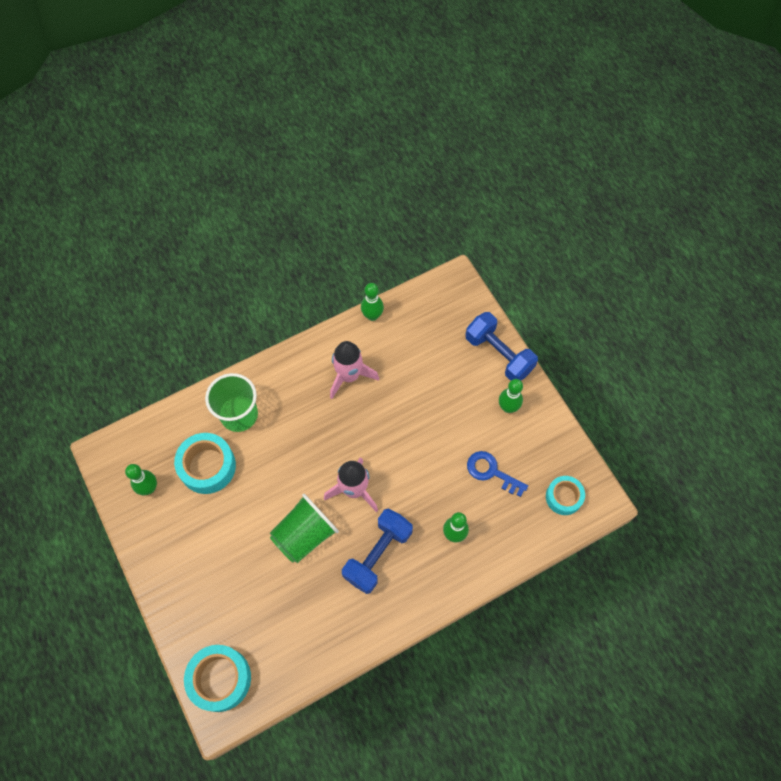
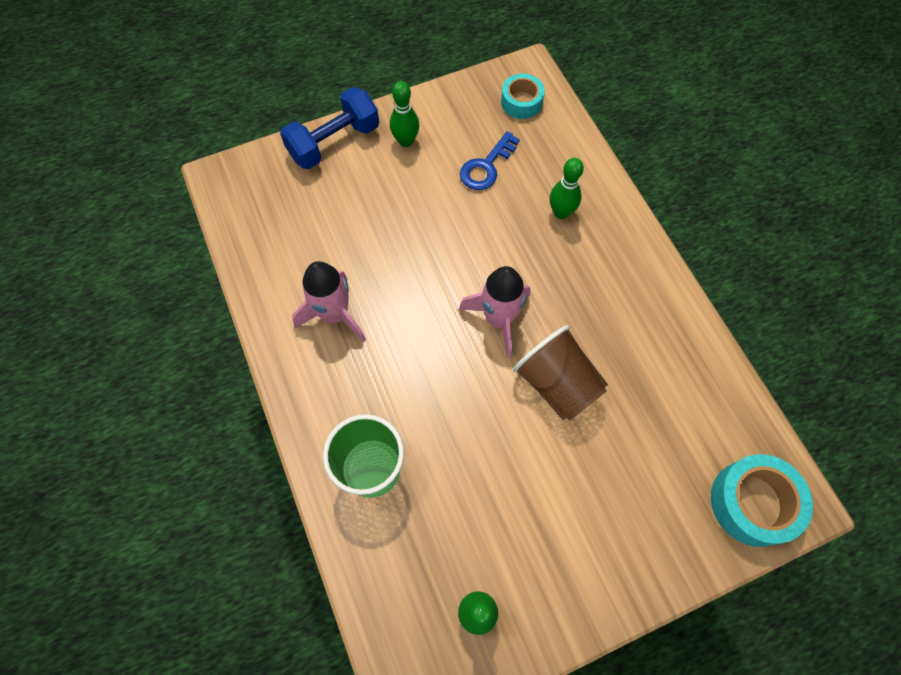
camera: 85 degrees left, 0 degrees up
turquoise tape [174,433,236,494] -> none
green cup [270,494,339,563] -> brown cup [513,325,608,420]
blue dumbbell [342,508,413,594] -> none
green bowling pin [361,283,384,321] -> none

